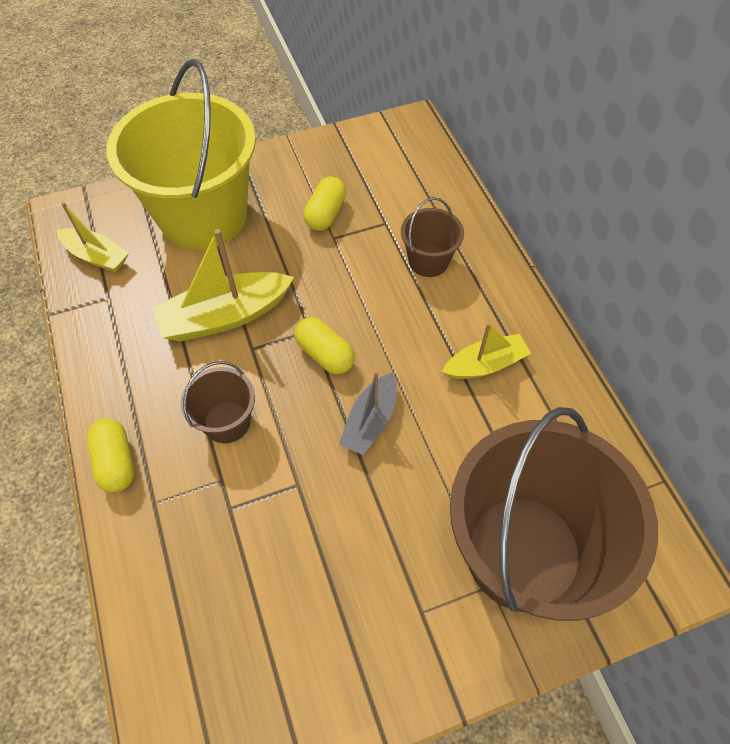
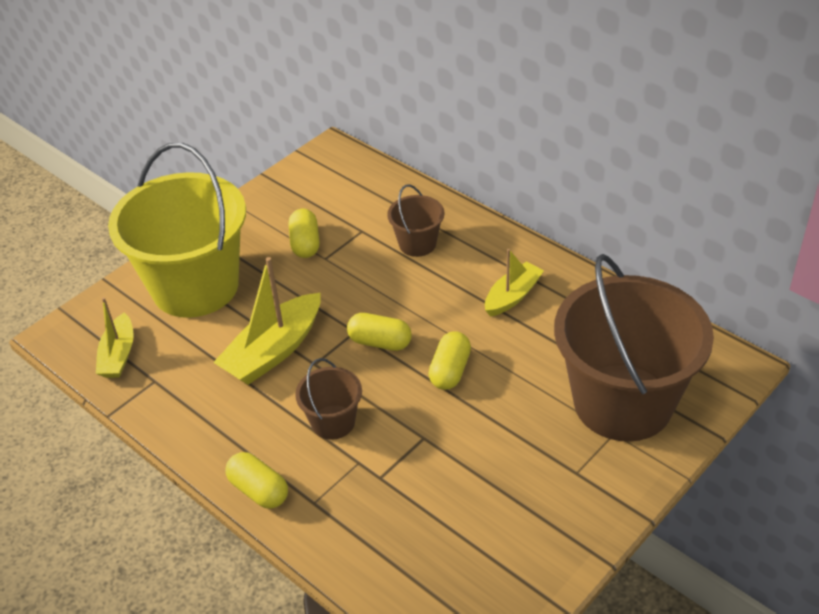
camera: 25 degrees left, 15 degrees down
yellow boat [57,202,129,272] -> yellow boat turned 90 degrees clockwise [96,297,134,378]
grey boat [339,371,397,455] -> yellow capsule [428,331,471,390]

